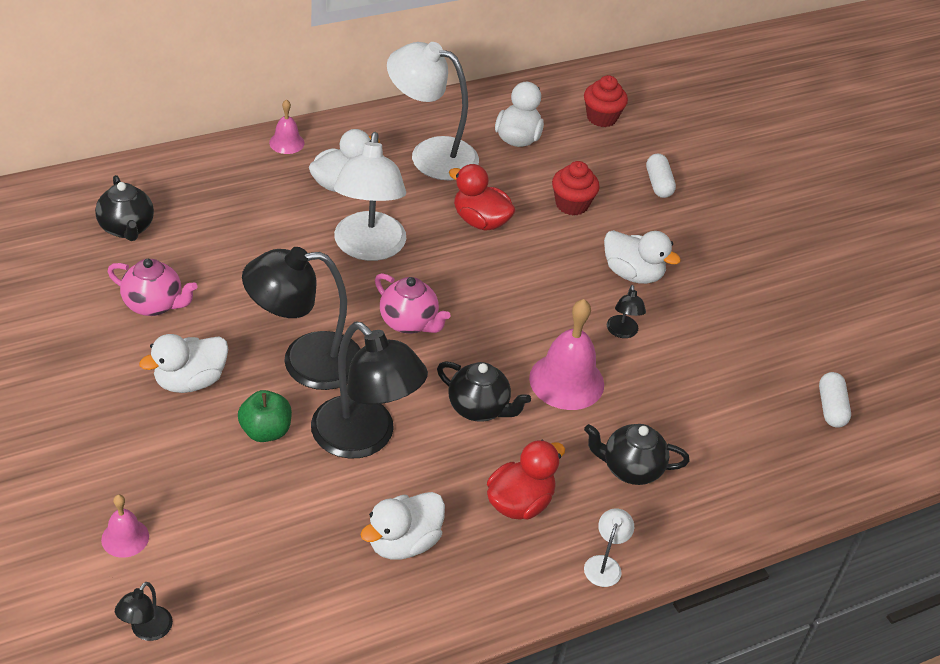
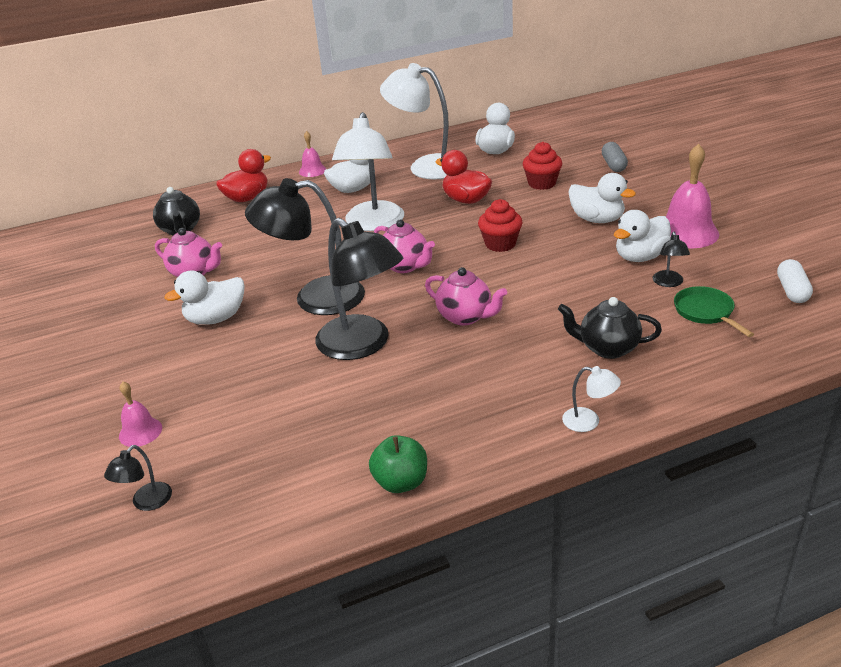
camera: 10 degrees right, 10 degrees down
green apple [238,390,292,442] -> green apple moved to [369,435,427,493]
white duck [360,492,445,560] -> white duck moved to [614,210,671,262]
black teapot [437,362,531,422] -> pink teapot [425,267,507,326]
red duck [487,440,565,520] -> red duck moved to [216,149,271,202]
pink bell [529,299,604,410] -> pink bell moved to [666,144,719,248]
red cupcake [584,75,628,127] -> red cupcake moved to [478,199,523,252]
white lamp [584,509,634,587] -> white lamp turned 90 degrees clockwise [562,366,621,432]
black lamp [607,285,646,338] -> black lamp moved to [653,232,690,287]
white capsule [646,154,676,198] -> grey capsule [602,142,628,172]
none -> green pan [674,286,754,337]

